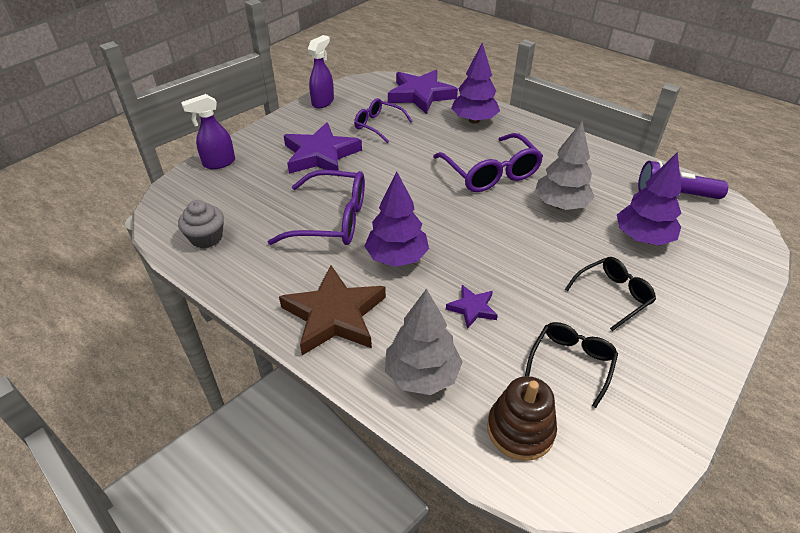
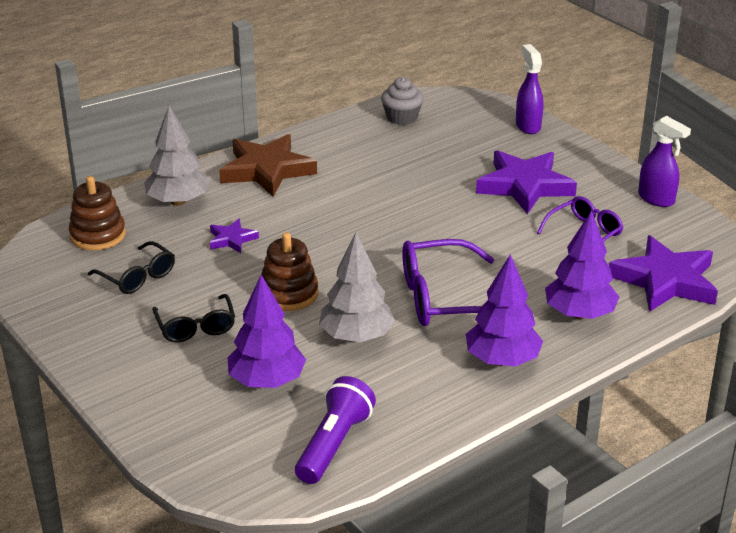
camera: 105 degrees right, 10 degrees down
purple glasses [268,170,365,245] -> none
purple tree [365,171,429,267] -> purple tree moved to [466,254,543,366]
none -> brown stacking toy [261,233,318,311]

